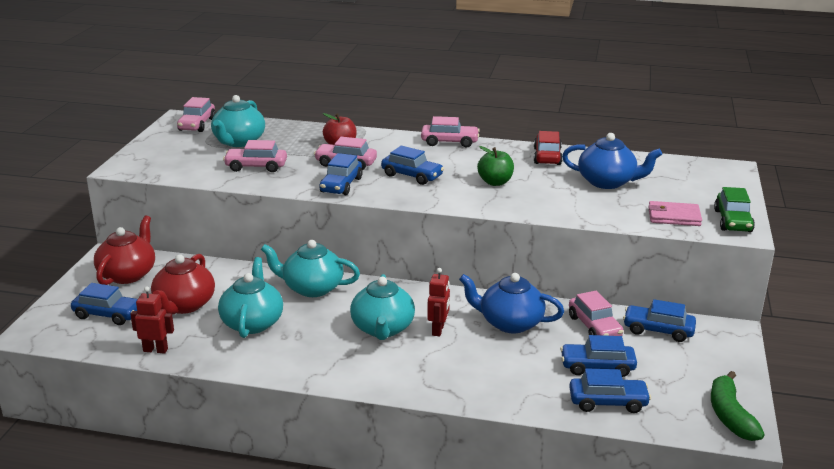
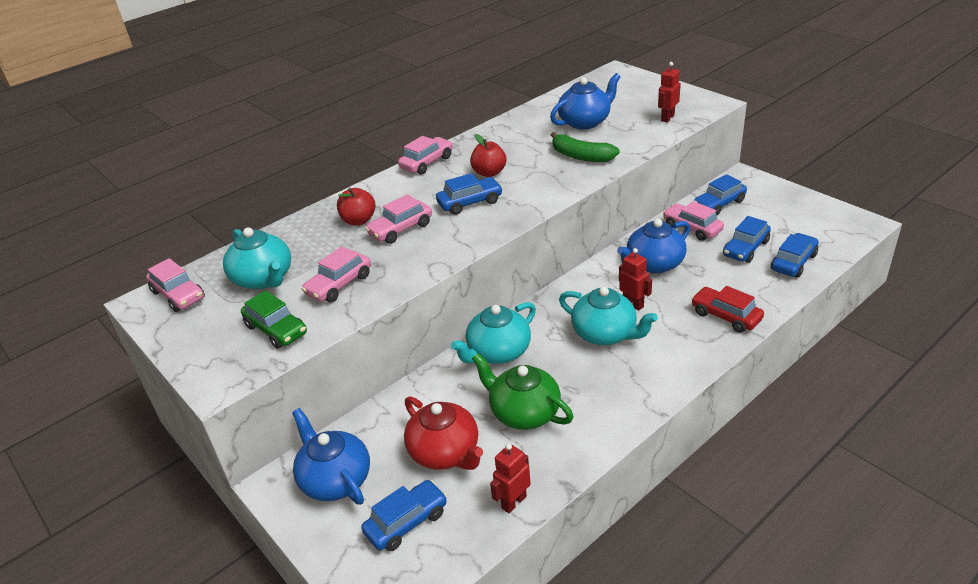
camera: 50 degrees left, 10 degrees up
red teapot [94,215,155,285] -> blue teapot [292,408,370,505]
turquoise teapot [218,257,283,338] -> green teapot [472,353,573,430]
blue car [319,153,363,195] -> none
green apple [477,146,514,186] -> none
red car [534,131,562,165] -> red car moved to [691,286,764,333]
pink car [569,291,624,336] -> pink car turned 150 degrees counterclockwise [663,201,724,241]
pink wallet [648,201,702,226] -> red robot [658,62,681,122]
green banana [711,371,765,441] -> green banana moved to [551,132,620,162]
green car [714,187,755,232] -> green car moved to [241,290,307,349]
none -> red apple [470,134,506,177]

